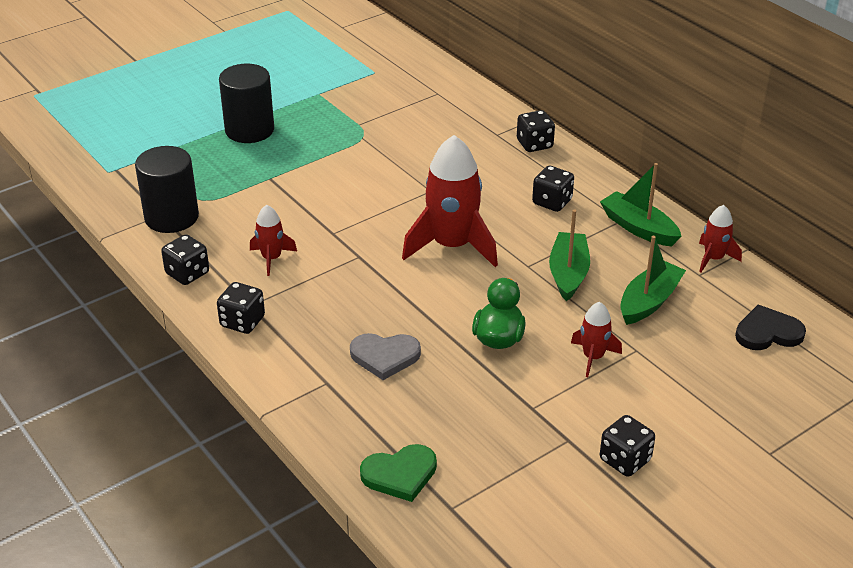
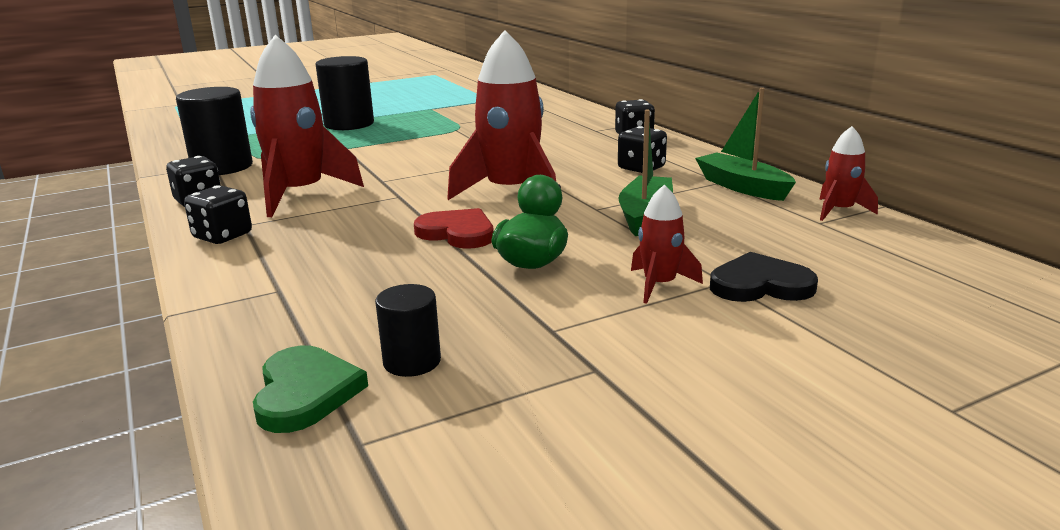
camera: 10 degrees right, 15 degrees down
red rocket [250,205,297,276] -> red rocket [250,35,364,217], size x1.99
grey heart [350,333,421,380] -> none
green heart [360,444,437,502] -> green heart turned 90 degrees counterclockwise [253,346,368,433]
black dice [600,415,655,477] -> none
green boat [620,236,686,325] -> none
black heart [735,305,806,350] -> black heart moved to [710,252,818,302]
none -> black cylinder [375,284,441,377]
none -> red heart [414,208,494,249]

